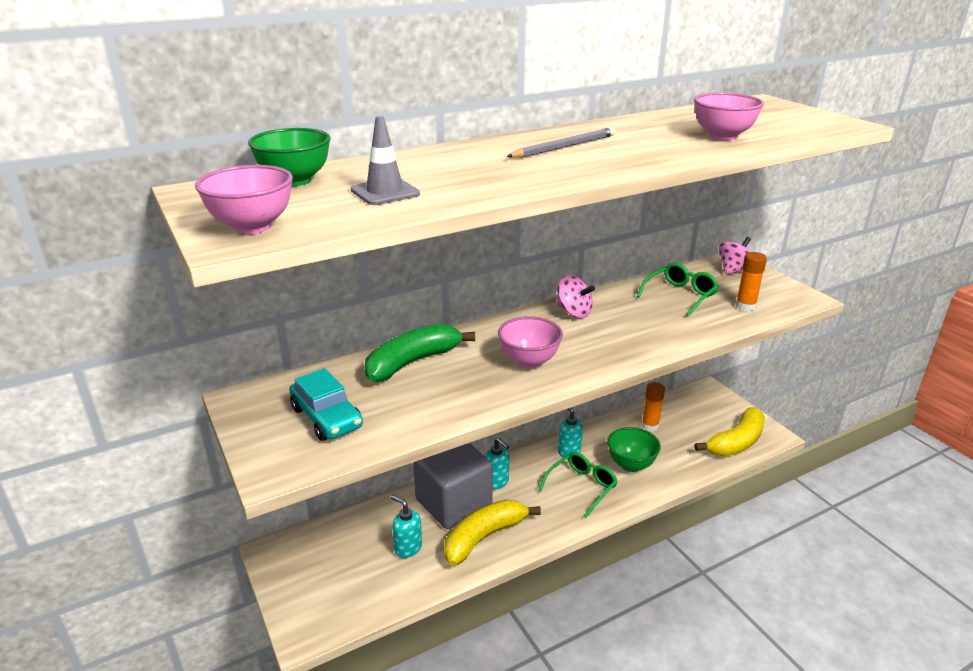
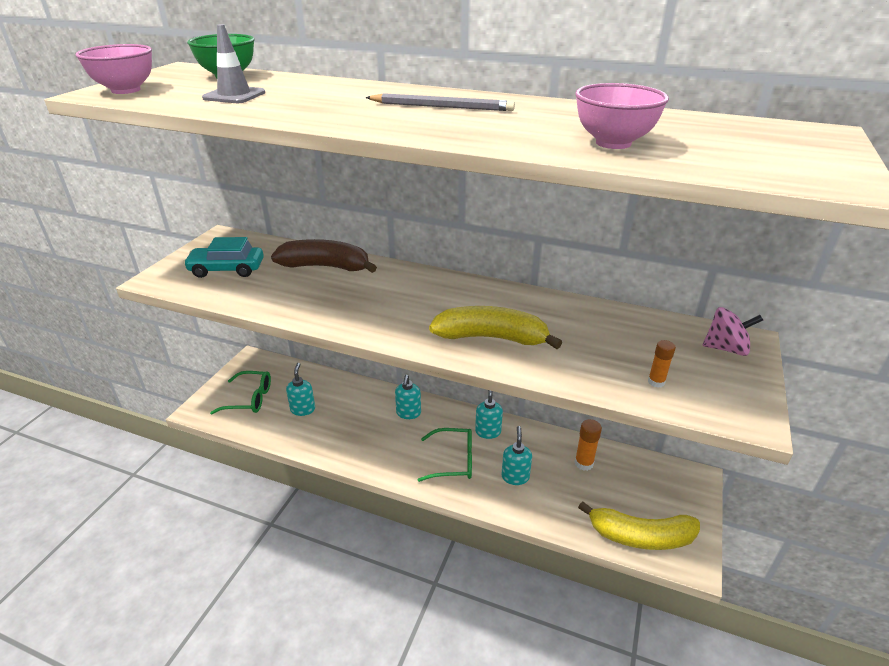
camera: 50 degrees right, 5 degrees up
turquoise car [289,368,363,441] -> turquoise car turned 75 degrees clockwise [183,237,264,278]
green banana [364,324,475,382] -> brown banana [271,239,377,273]
grey cube [413,443,493,529] -> none
yellow banana [444,499,541,566] -> yellow banana moved to [429,306,562,349]
pink bowl [498,316,563,369] -> none
pink spinning top [557,275,595,318] -> none
green bowl [607,427,661,472] -> turquoise soap dispenser [501,426,532,485]
green glasses [636,263,719,317] -> green glasses moved to [210,371,271,414]
orange glue stick [736,252,767,311] -> orange glue stick [648,340,676,387], size x0.65

